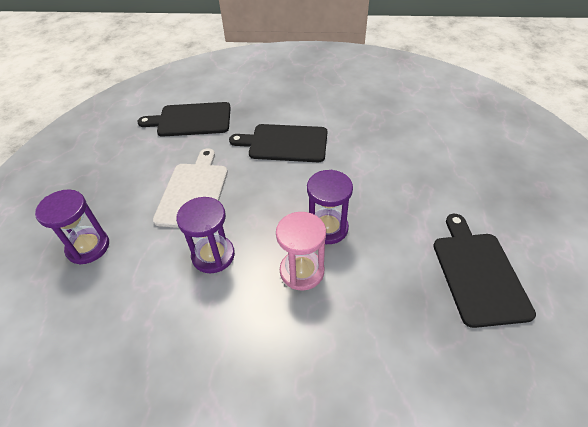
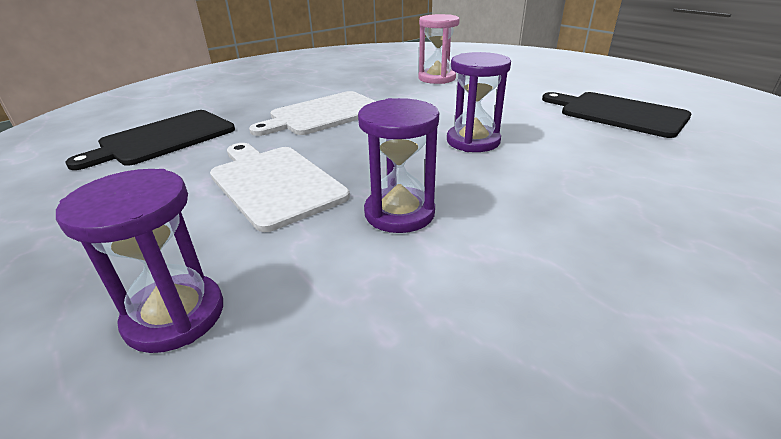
camera: 45 degrees left, 15 degrees down
black cutting board [229,124,327,162] -> white cutting board [249,91,376,136]
pink hourglass [276,212,326,291] -> pink hourglass moved to [418,14,460,84]

